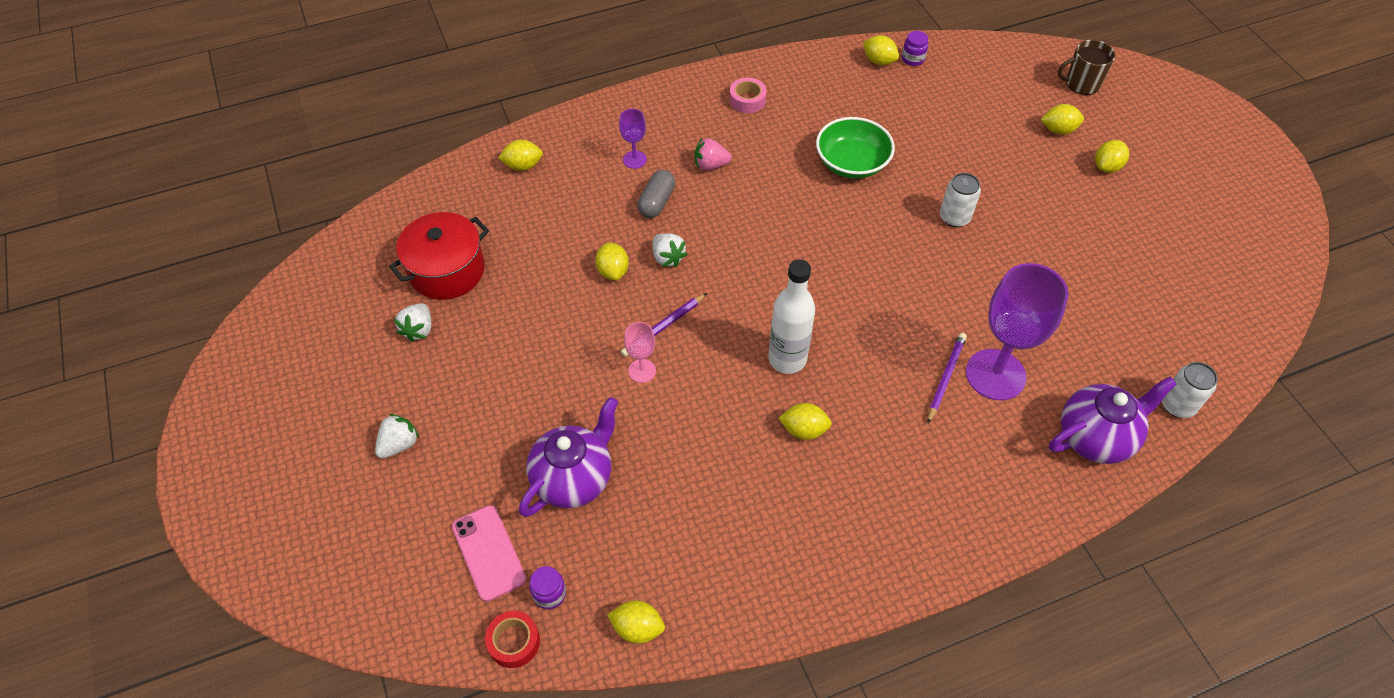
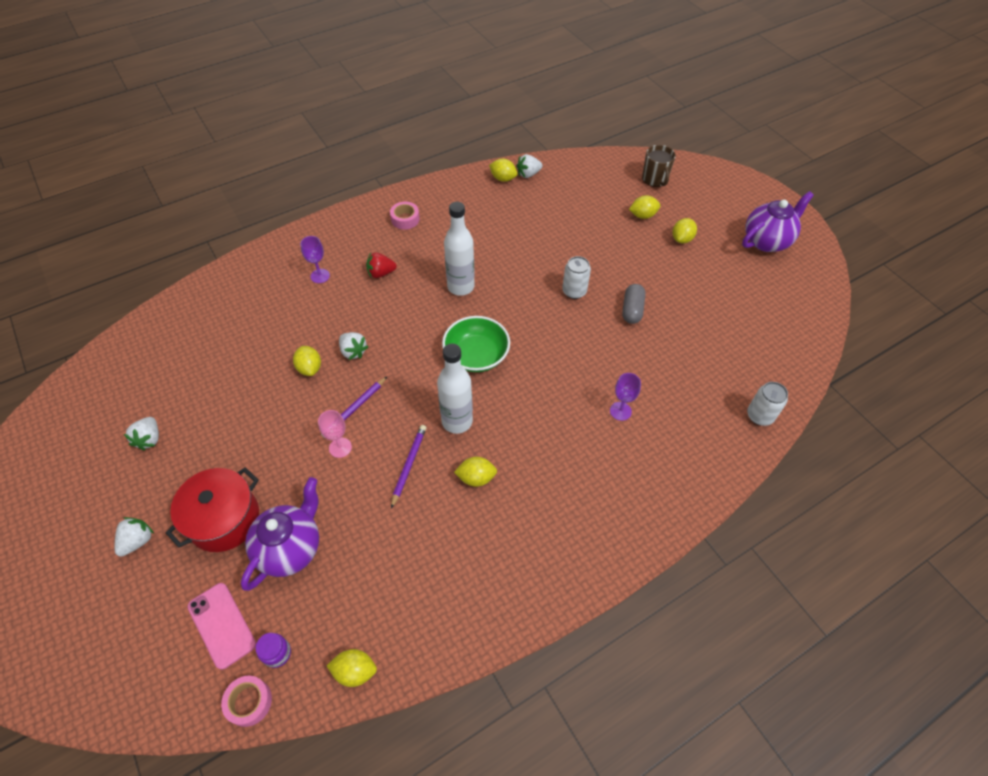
camera: 10 degrees left, 0 degrees up
red pot [389,212,489,300] -> red pot moved to [166,467,259,552]
red tape [485,611,540,668] -> pink tape [221,676,272,727]
yellow lemon [498,140,543,171] -> none
grey capsule [637,170,675,218] -> grey capsule moved to [622,284,646,324]
pink strawberry [694,138,732,171] -> red strawberry [366,253,397,278]
green bowl [816,117,895,179] -> green bowl moved to [442,316,510,372]
purple jar [902,31,928,66] -> white strawberry [516,154,543,178]
purple pencil [928,333,967,423] -> purple pencil moved to [391,425,426,508]
purple goblet [966,263,1069,400] -> purple goblet [610,373,641,421], size x0.47
purple teapot [1049,376,1177,464] -> purple teapot moved to [742,191,814,252]
brown mug [1058,40,1116,95] -> brown mug turned 90 degrees counterclockwise [642,145,676,187]
none -> white bottle [444,202,475,296]

